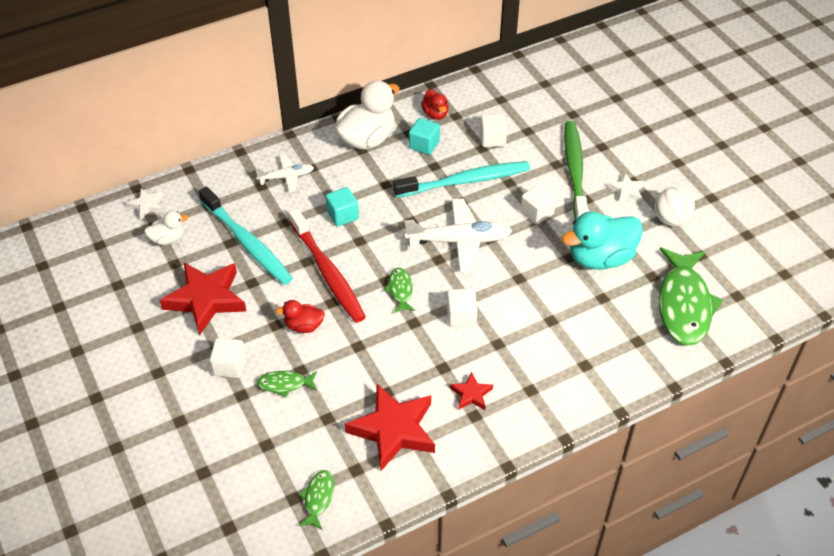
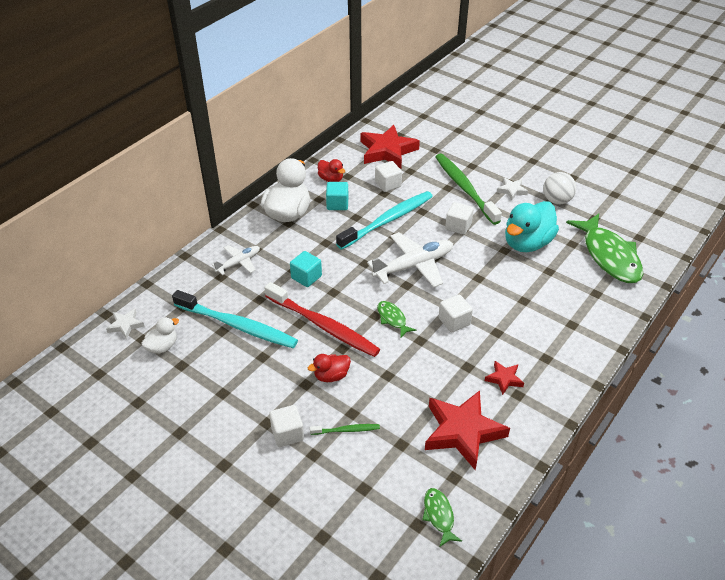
camera: 25 degrees left, 5 degrees down
red star [159,263,247,335] -> red star moved to [361,125,420,169]
green fish [257,371,317,397] -> green toothbrush [310,424,380,435]

